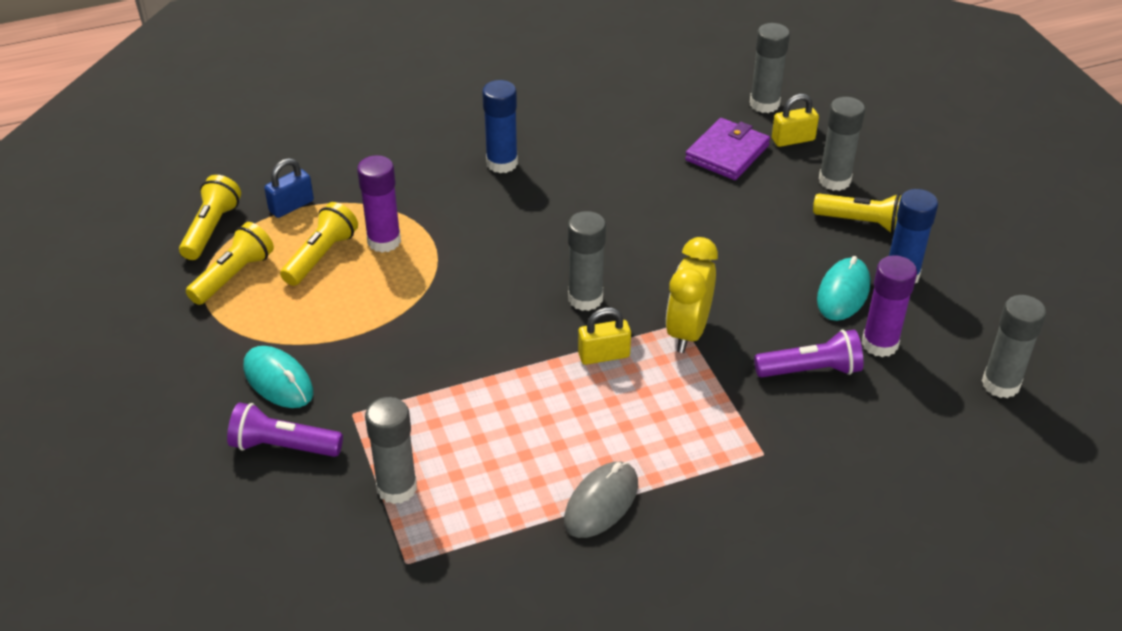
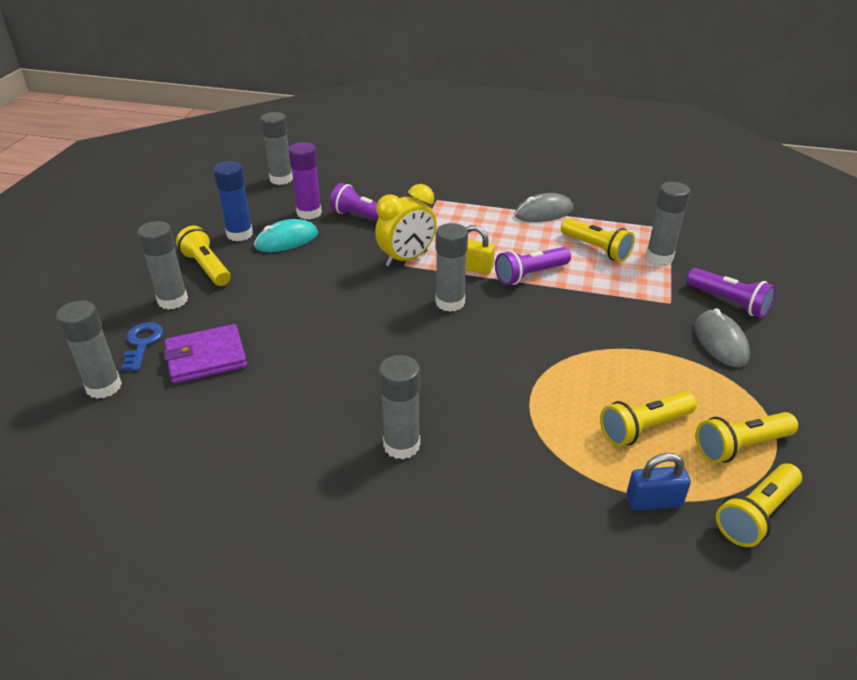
camera: 145 degrees left, 5 degrees down
turquoise mouse [244,346,313,408] -> grey mouse [695,308,750,367]
purple glue stick [357,155,401,253] -> none
blue glue stick [482,80,518,173] -> grey glue stick [379,355,420,459]
yellow padlock [772,94,819,147] -> blue key [121,322,164,371]
none -> purple flashlight [495,247,571,285]
none -> yellow flashlight [561,218,635,262]

